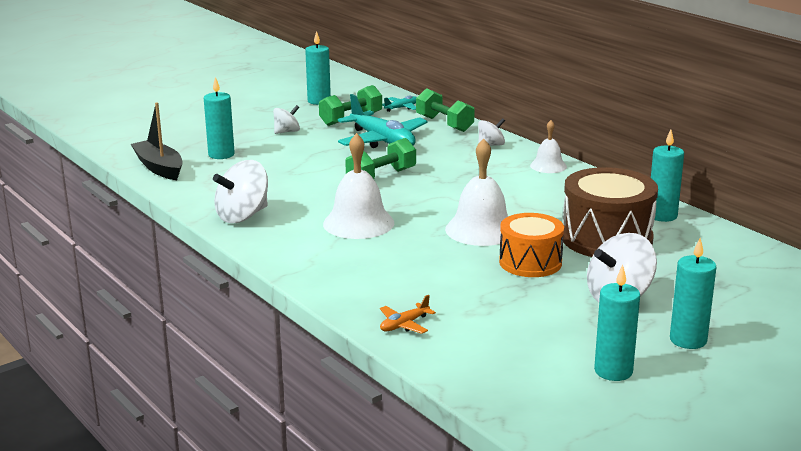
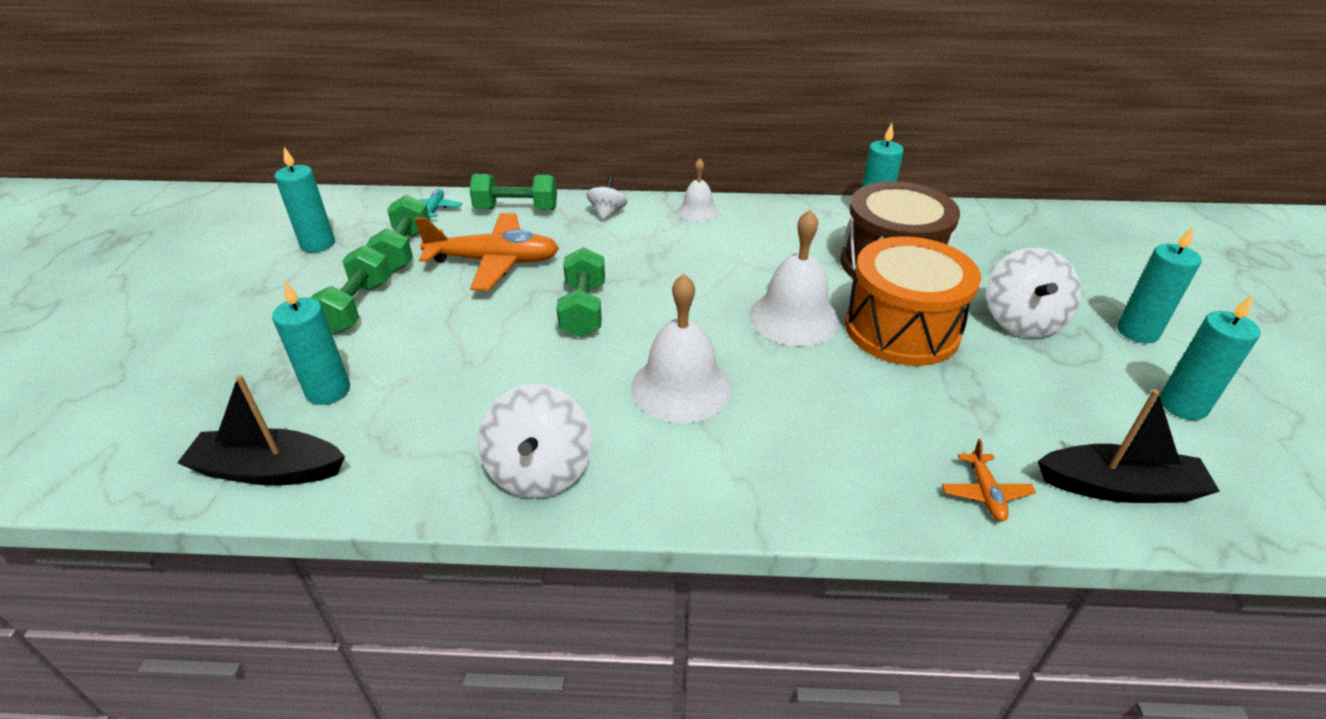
camera: 50 degrees left, 15 degrees up
white spinning top [273,105,300,134] -> green dumbbell [311,245,391,334]
turquoise plane [338,94,428,148] -> orange plane [414,213,559,291]
orange drum [499,213,564,277] -> orange drum [845,236,981,366], size x1.50
none -> black boat [1038,389,1220,503]

